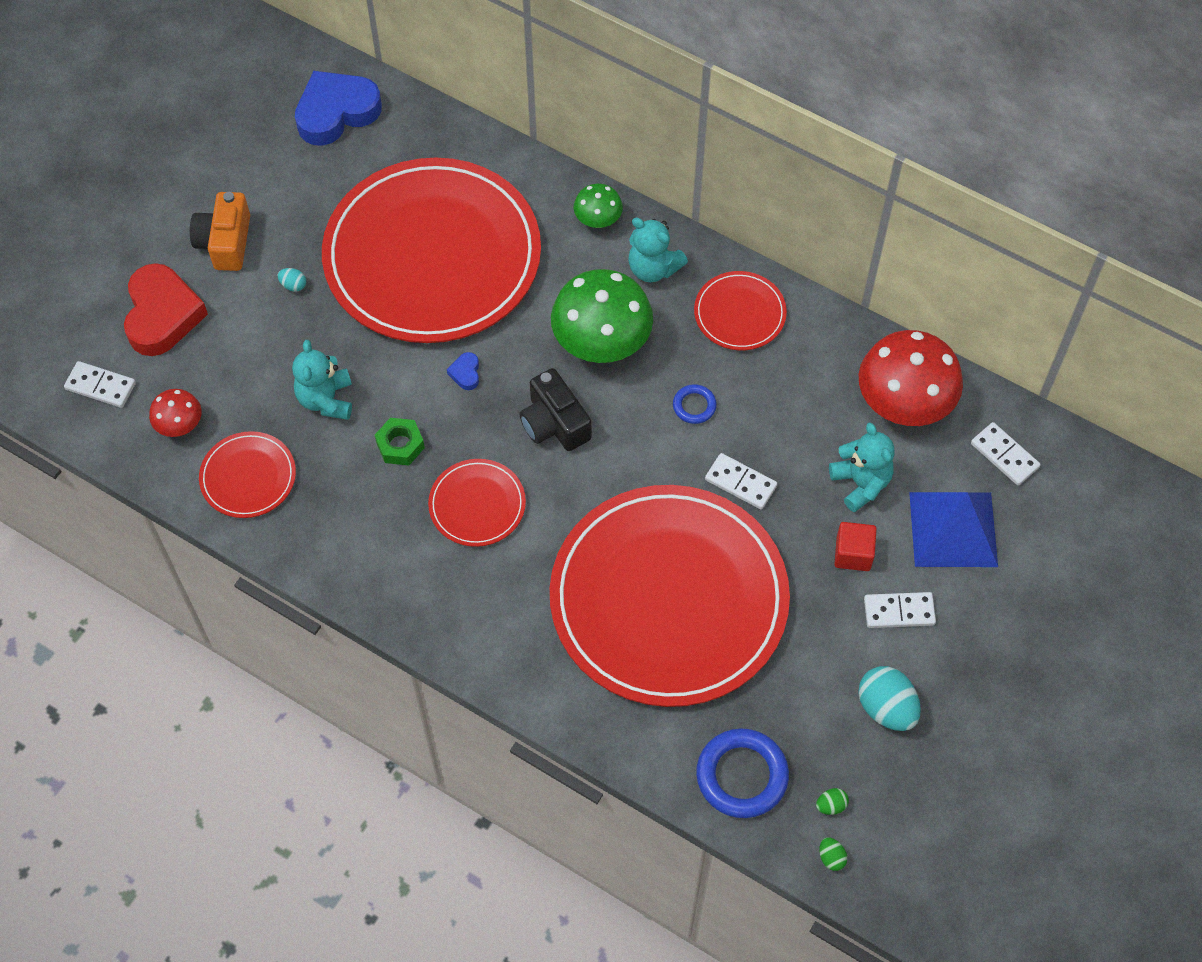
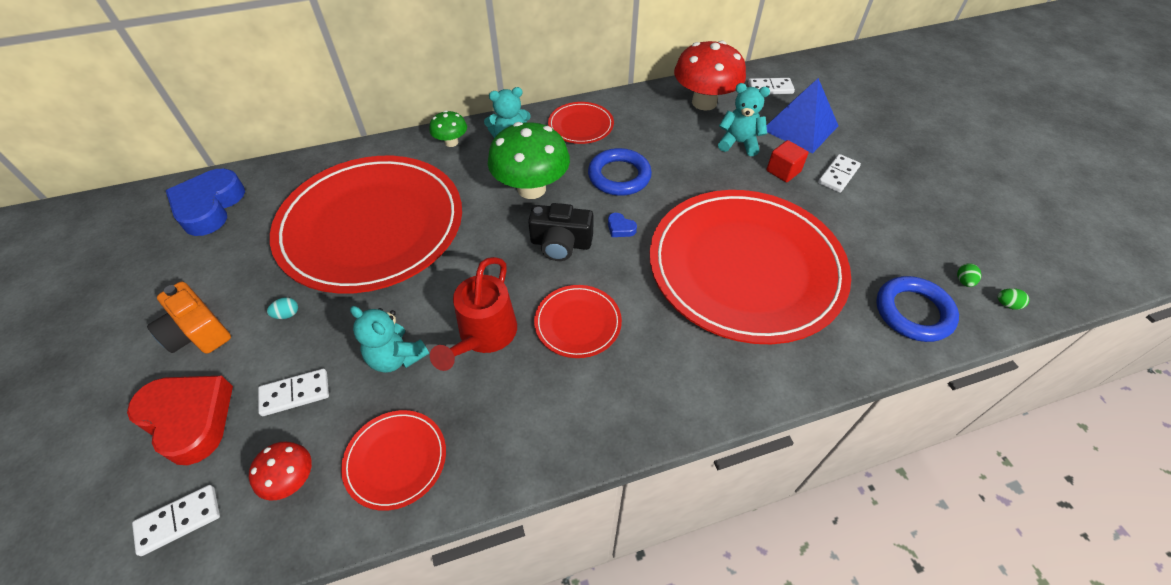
camera: 50 degrees left, 10 degrees down
green nut [375,418,425,466] -> red watering can [430,257,517,371]
blue heart [447,352,479,390] -> blue heart moved to [608,213,637,237]
blue ring [673,384,717,424] -> blue ring [588,148,652,196], size x1.92
white domino [705,453,777,509] -> white domino moved to [258,369,329,416]
turquoise egg [858,666,921,731] -> none

